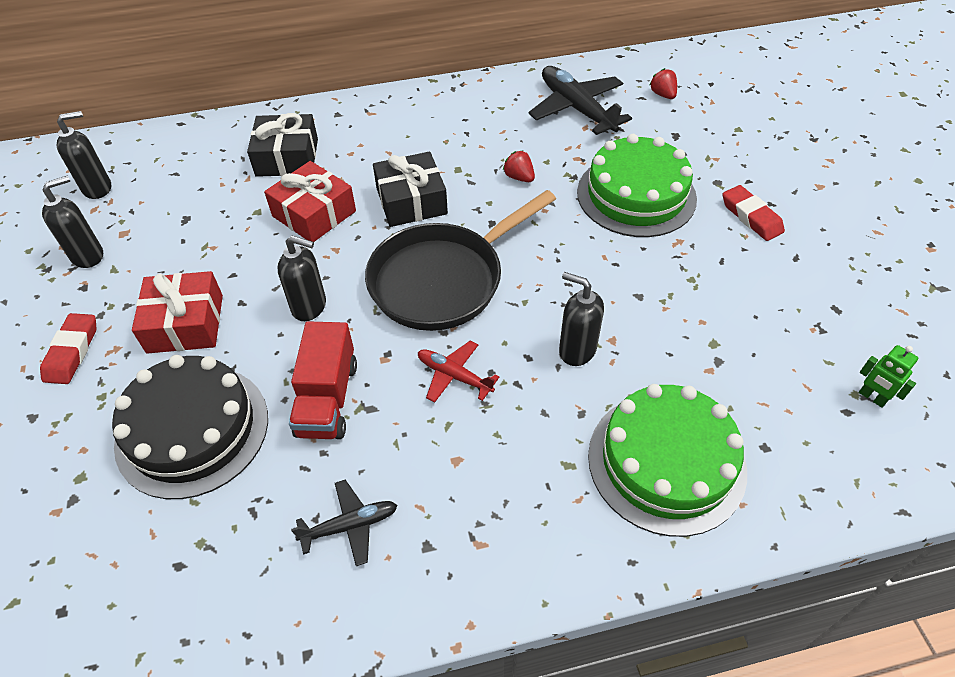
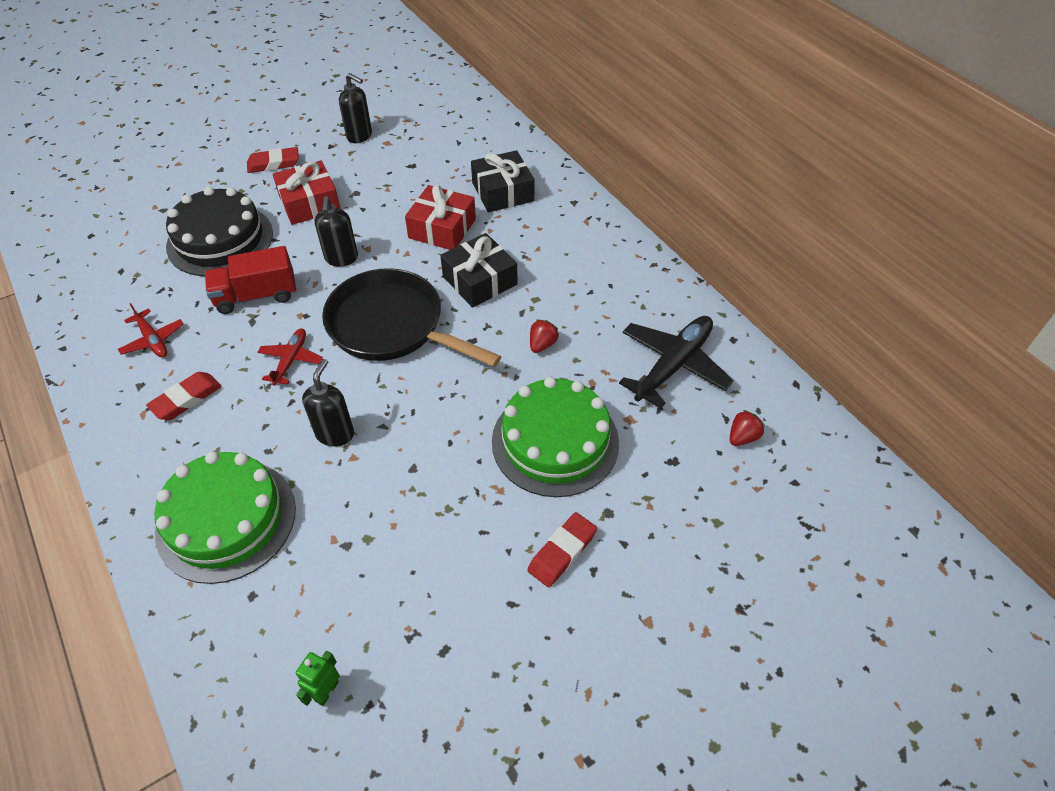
camera: 70 degrees right, 0 degrees up
black soap dispenser [57,111,111,199] -> none
black plane [291,480,398,566] -> red plane [118,303,184,358]
none -> red eraser [146,372,222,420]

